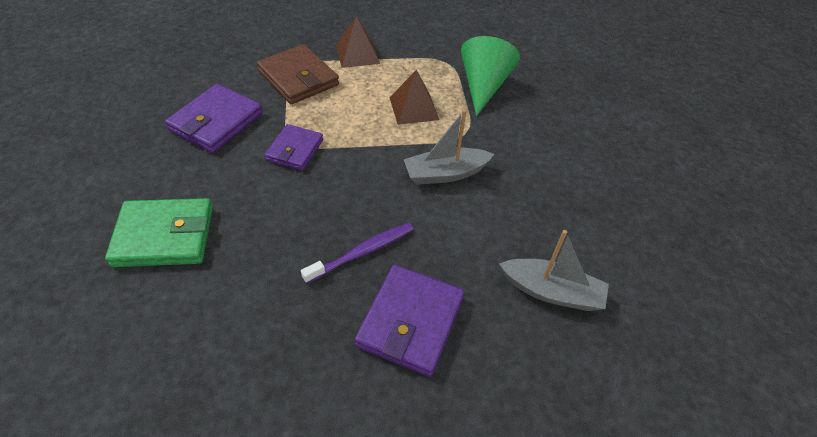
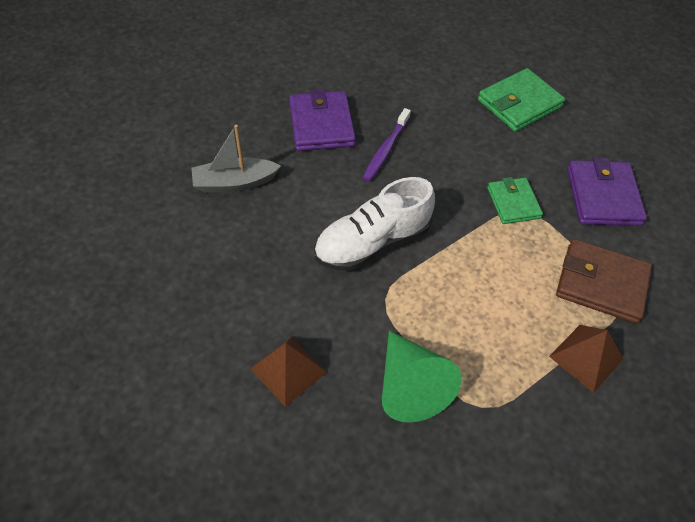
camera: 150 degrees right, 5 degrees up
purple wallet [264,124,323,171] -> green wallet [487,177,543,224]
brown pyramid [390,70,439,125] -> brown pyramid moved to [250,337,327,407]
grey boat [403,109,494,185] -> white shoe [314,177,435,271]

